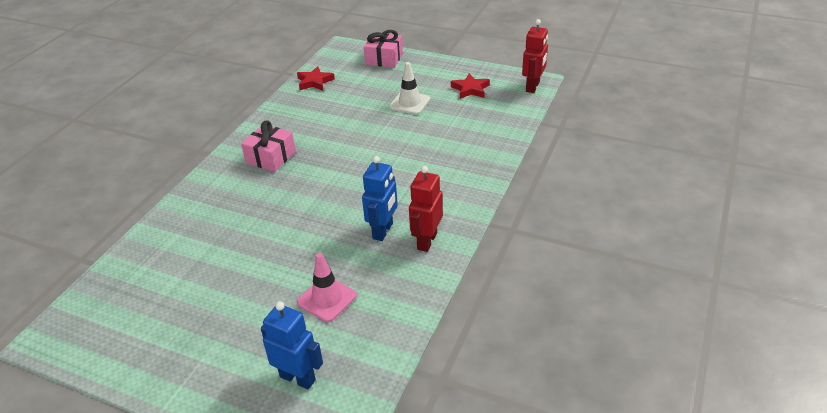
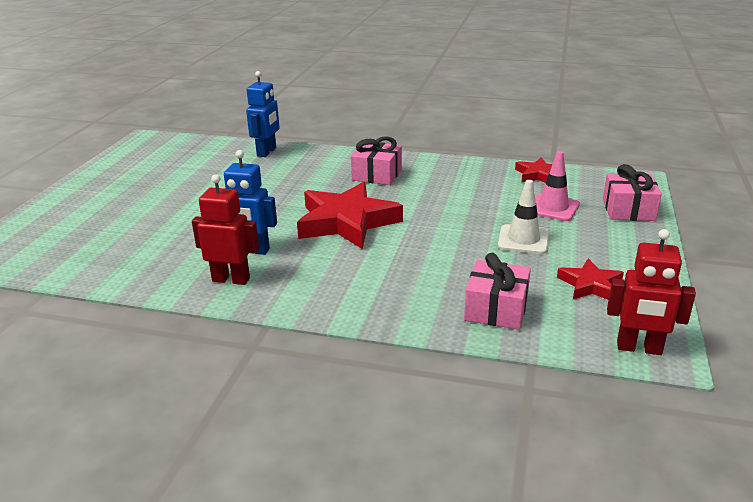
camera: 80 degrees right, 10 degrees down
blue robot [261,301,323,390] -> blue robot moved to [246,71,280,157]
pink traffic cone [297,253,357,322] -> pink traffic cone moved to [535,151,580,221]
none -> red star [297,182,403,249]
none -> pink gift [464,253,531,330]

